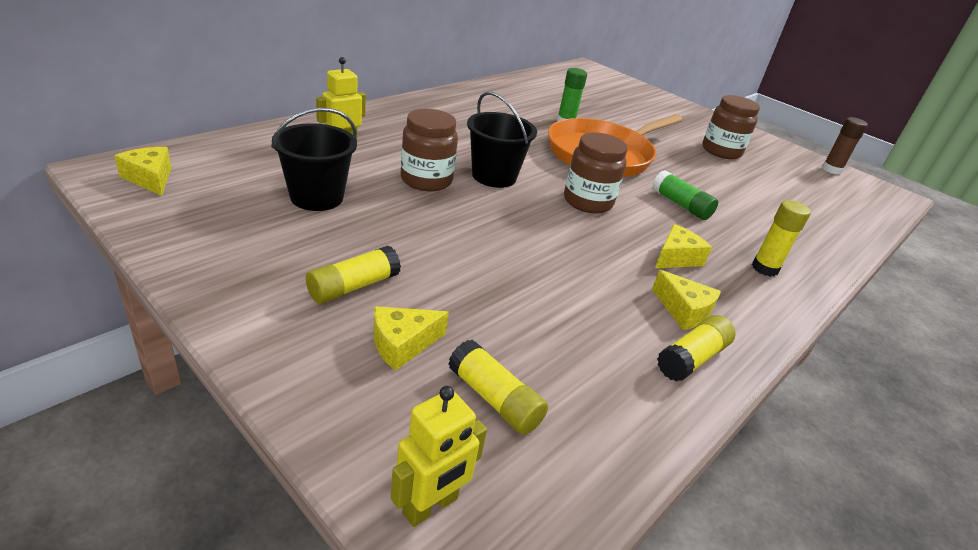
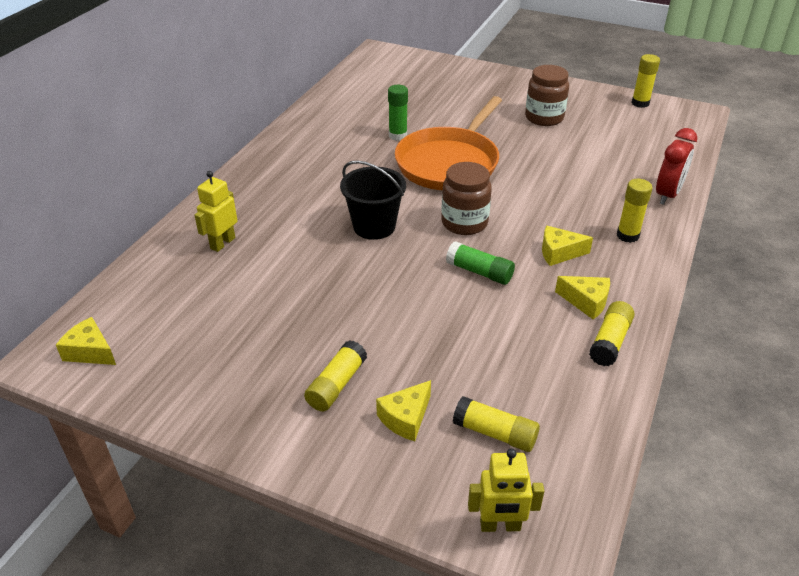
camera: 15 degrees left, 5 degrees up
black bucket [271,108,357,211] -> none
yellow robot [390,386,487,527] -> yellow robot turned 60 degrees clockwise [468,448,544,532]
brown jar [401,109,458,192] -> none
green glue stick [652,170,718,220] -> green glue stick moved to [446,241,515,285]
yellow cheese [655,224,712,268] -> yellow cheese turned 120 degrees counterclockwise [542,226,593,266]
brown glue stick [822,117,868,174] -> yellow glue stick [631,54,660,108]
none -> red clock [656,128,697,205]

